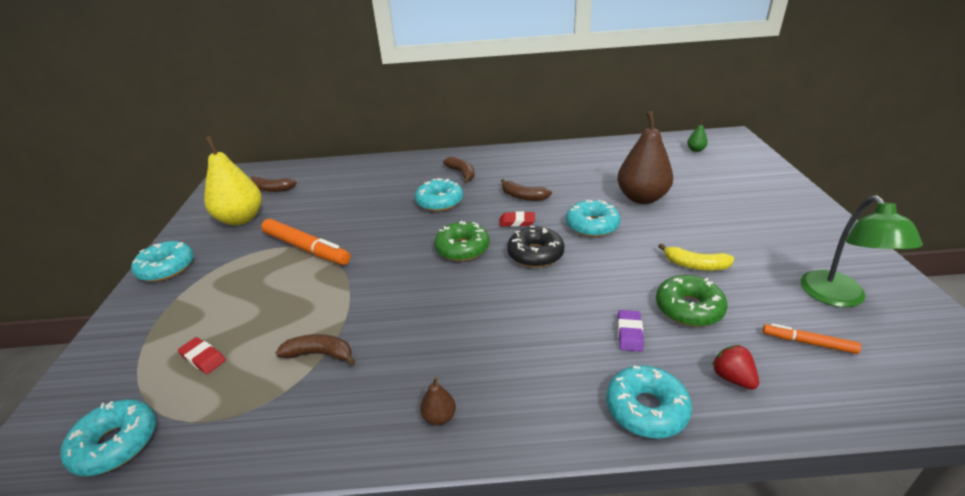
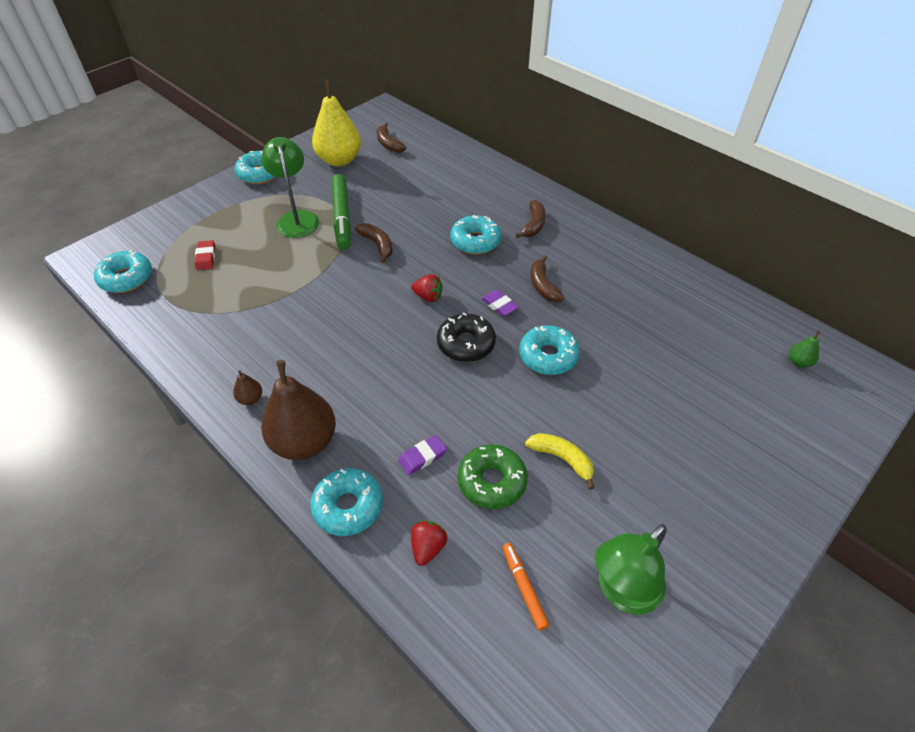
camera: 45 degrees right, 15 degrees up
orange marker [261,219,351,265] -> green marker [332,174,351,250]
brown banana [276,334,356,366] -> brown banana moved to [355,223,393,263]
green donut [434,221,490,261] -> red strawberry [411,274,443,302]
red eraser [499,211,535,227] -> purple eraser [481,289,519,316]
brown pear [617,111,673,204] -> brown pear moved to [261,360,336,460]
yellow banana [658,243,734,271] -> yellow banana turned 150 degrees clockwise [525,433,595,490]
none -> green lamp [261,137,319,238]

